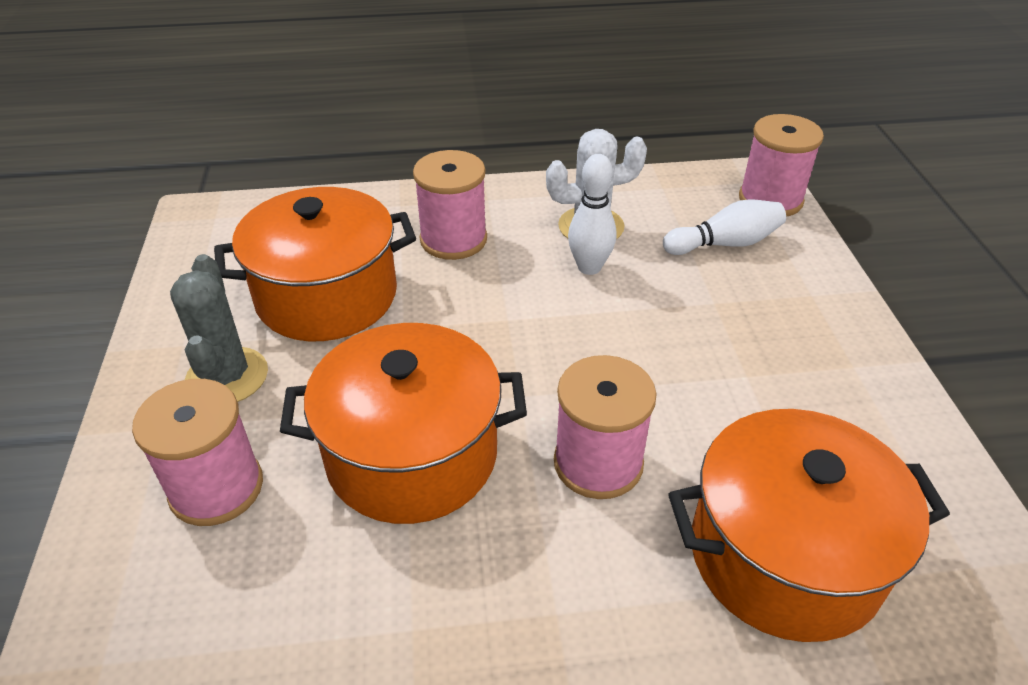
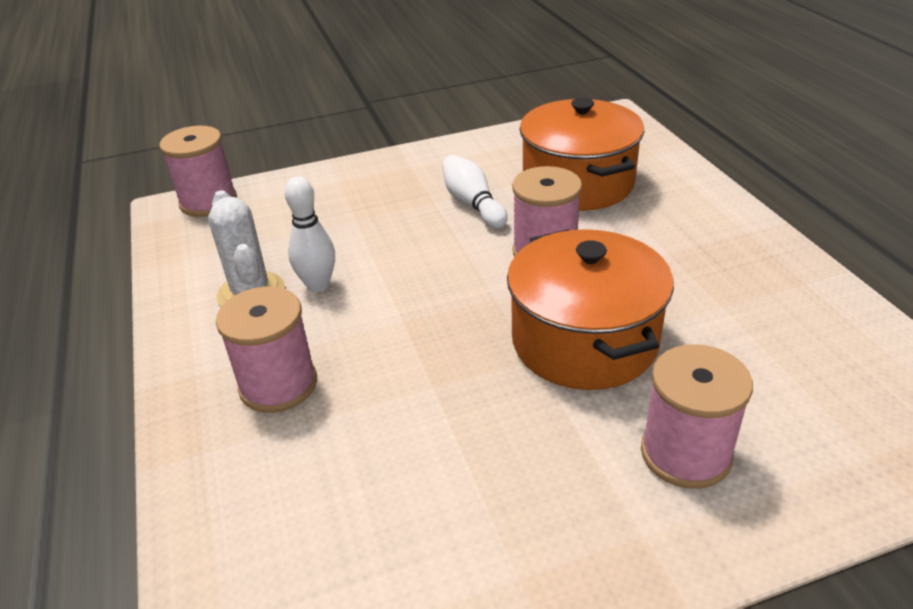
camera: 100 degrees left, 5 degrees down
grey cactus [170,254,268,402] -> none
orange pot [214,187,416,341] -> none
white bowling pin [663,199,786,255] -> white bowling pin moved to [442,155,508,229]

